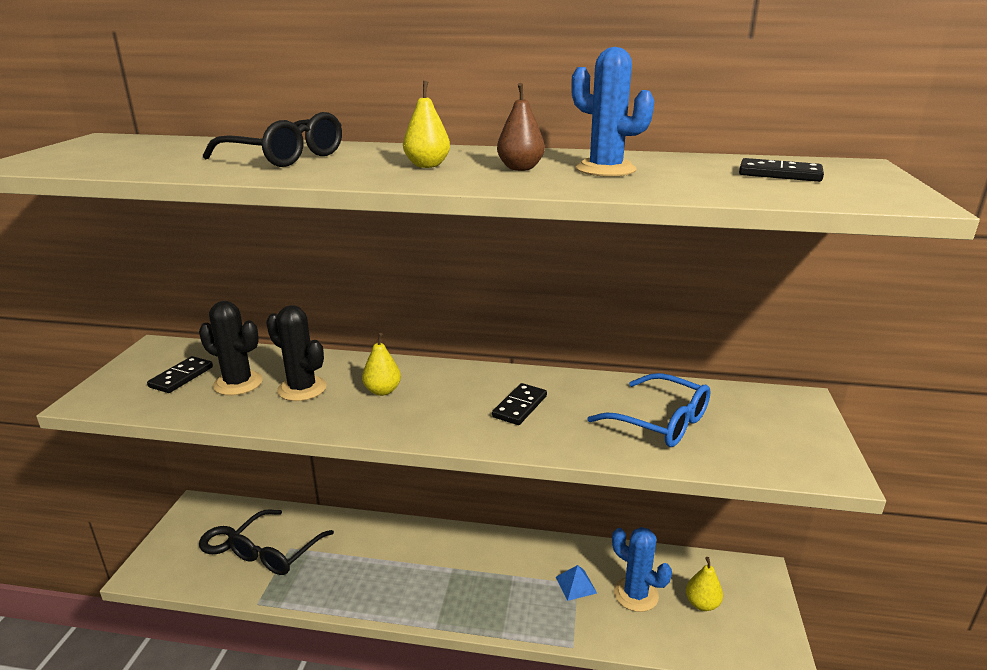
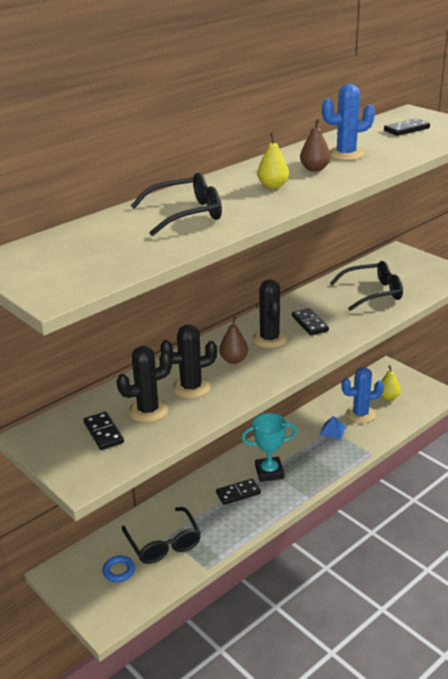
camera: 50 degrees left, 5 degrees up
black ring [199,526,235,554] -> blue ring [102,556,135,582]
yellow pear [362,333,401,396] -> brown pear [219,317,248,364]
blue glasses [587,373,711,447] -> black glasses [330,261,403,311]
none -> black domino [216,479,261,505]
none -> turquoise trophy [241,413,297,482]
none -> black cactus [252,279,288,348]

